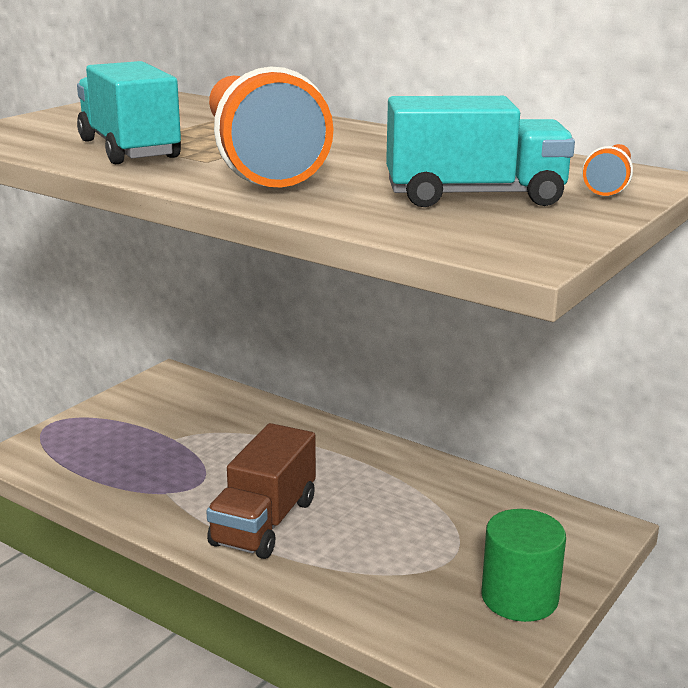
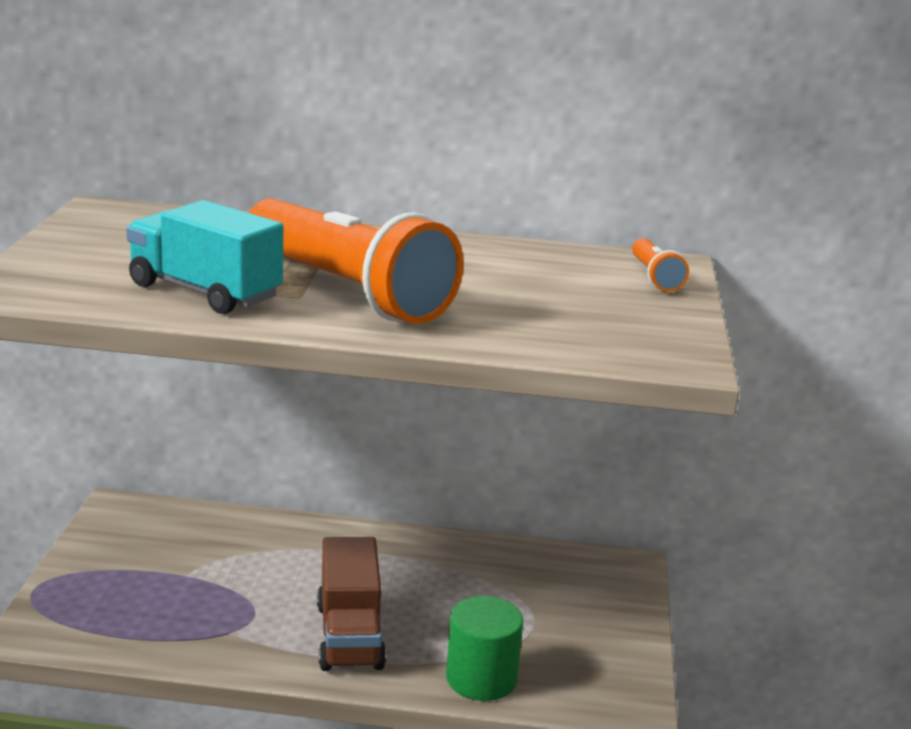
camera: 30 degrees left, 0 degrees up
turquoise truck [386,96,575,207] -> none
green cylinder [481,509,566,622] -> green cylinder moved to [446,596,523,701]

